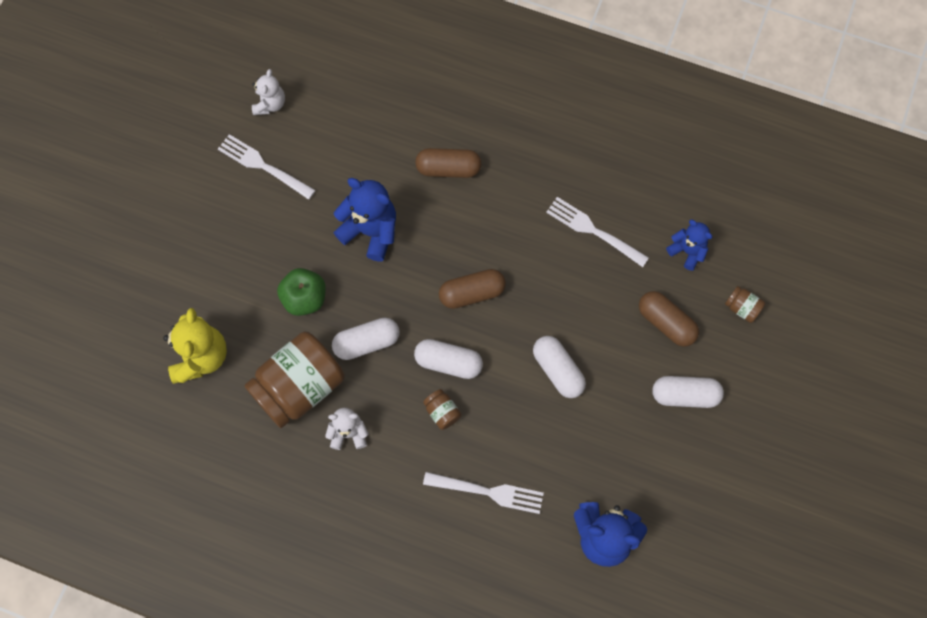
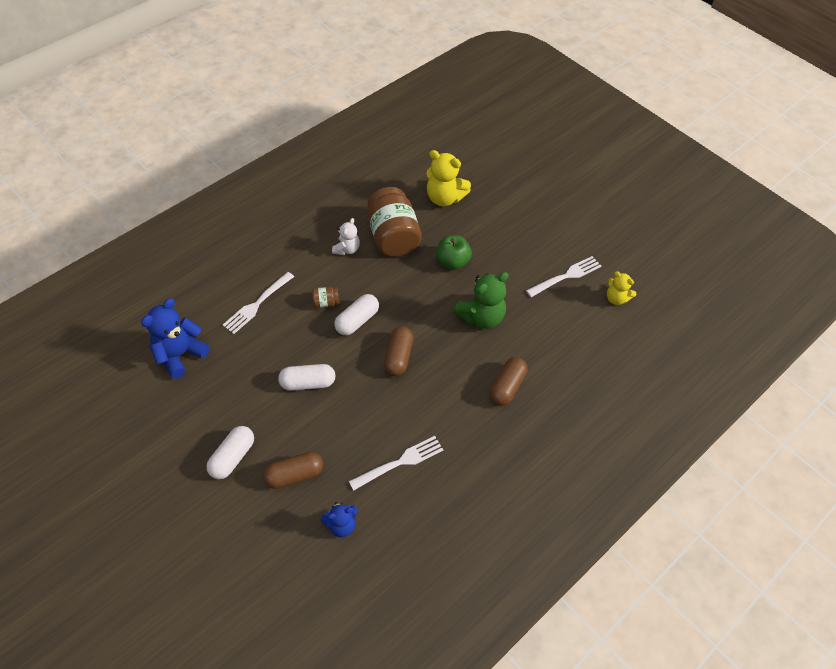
camera: 115 degrees right, 15 degrees down
white teddy bear [252,69,285,115] -> yellow teddy bear [607,271,636,305]
white capsule [332,318,400,360] -> none
blue teddy bear [333,178,396,262] -> green teddy bear [453,272,509,329]
brown jar [725,286,765,323] -> none

